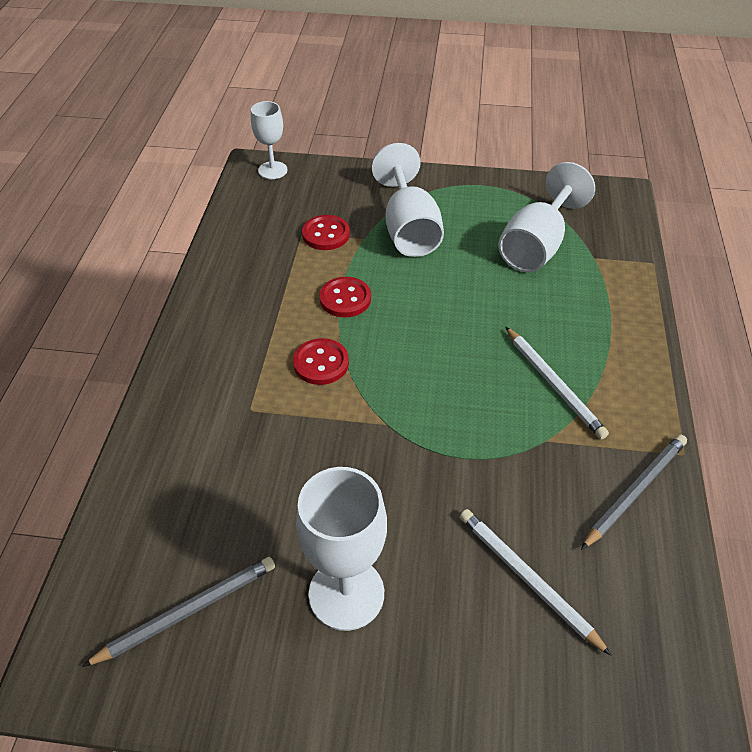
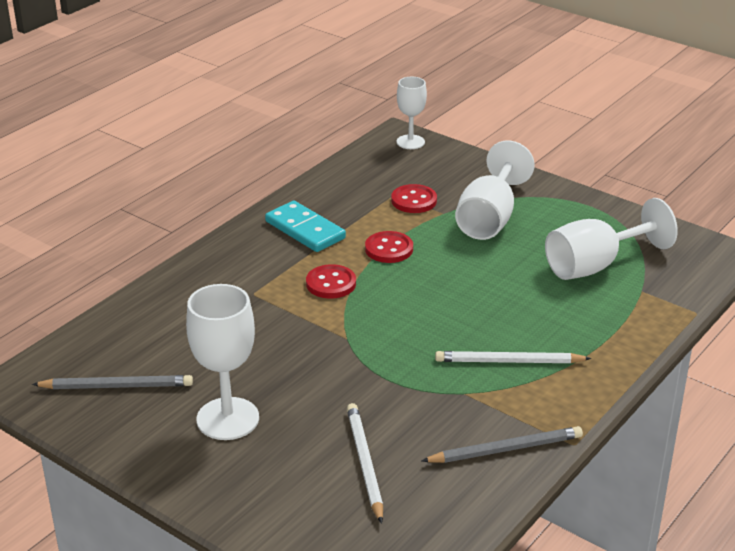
camera: 30 degrees right, 15 degrees down
white pencil [505,327,609,439] -> white pencil turned 90 degrees clockwise [435,351,591,363]
none -> turquoise domino [265,201,346,252]

